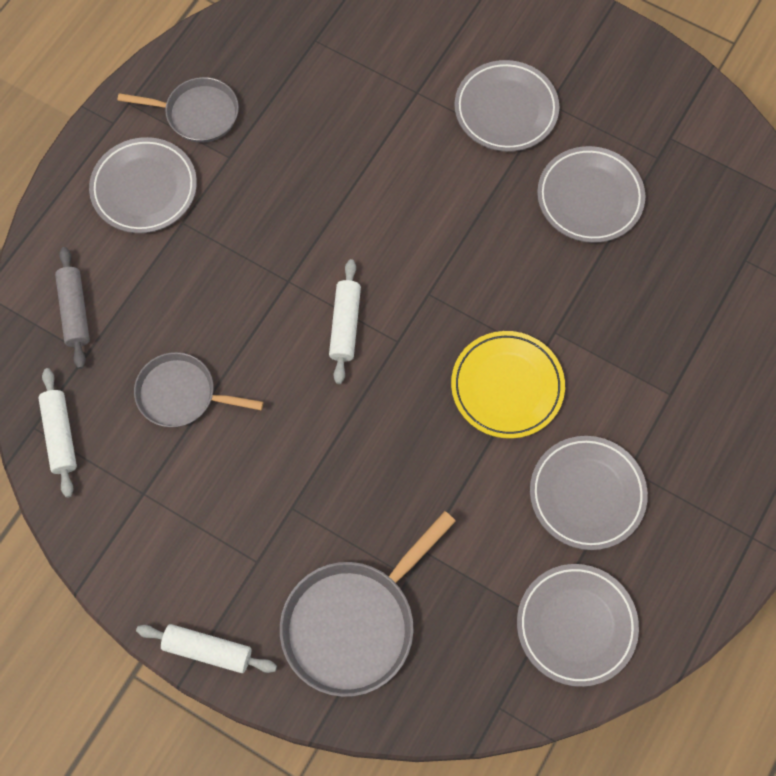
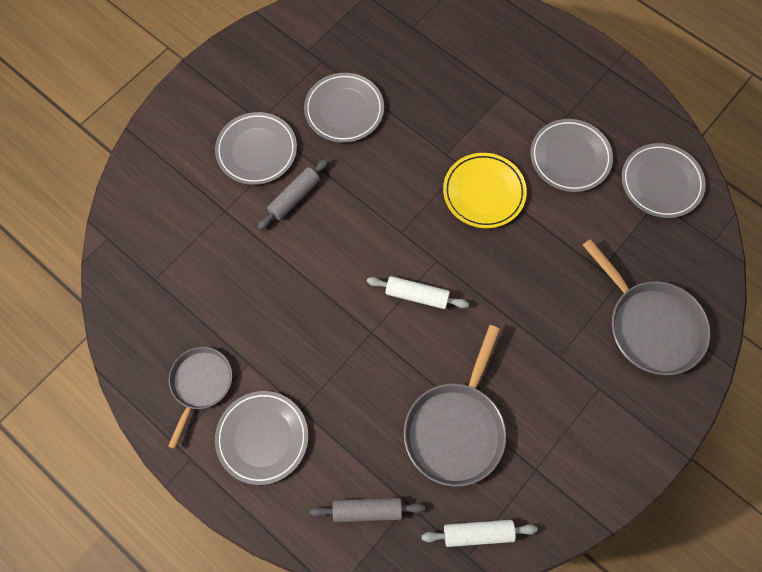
camera: 80 degrees left, 0 degrees up
grey pan [134,352,264,427] -> grey pan [404,325,506,487], size x1.57
white rolling pin [136,624,277,673] -> none
none -> grey rolling pin [258,159,329,230]

